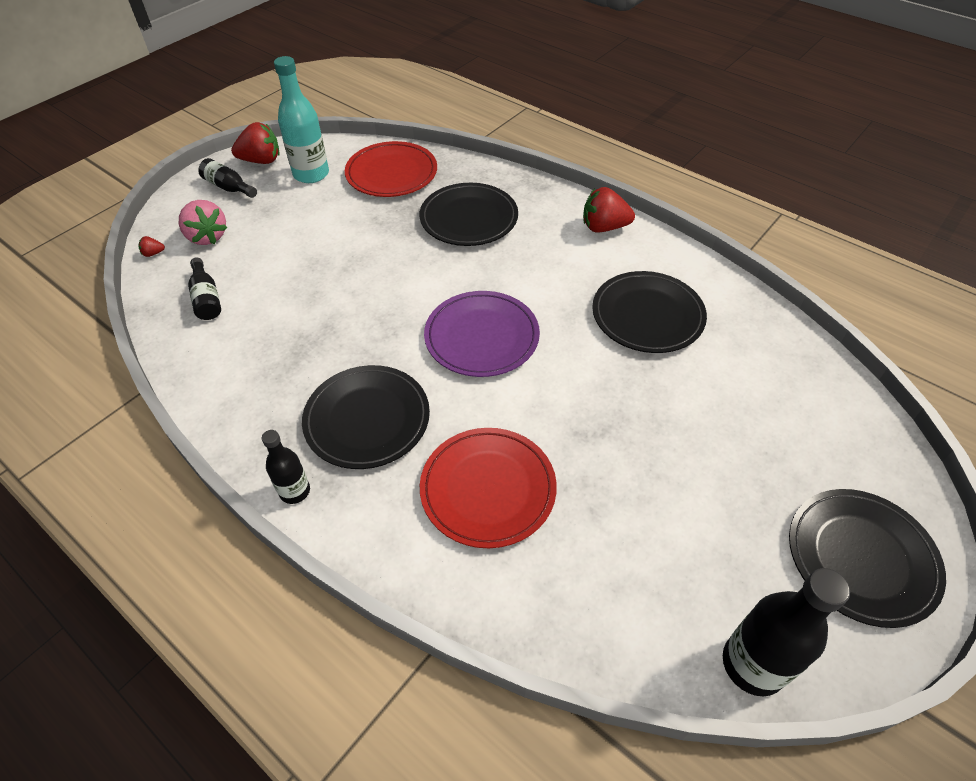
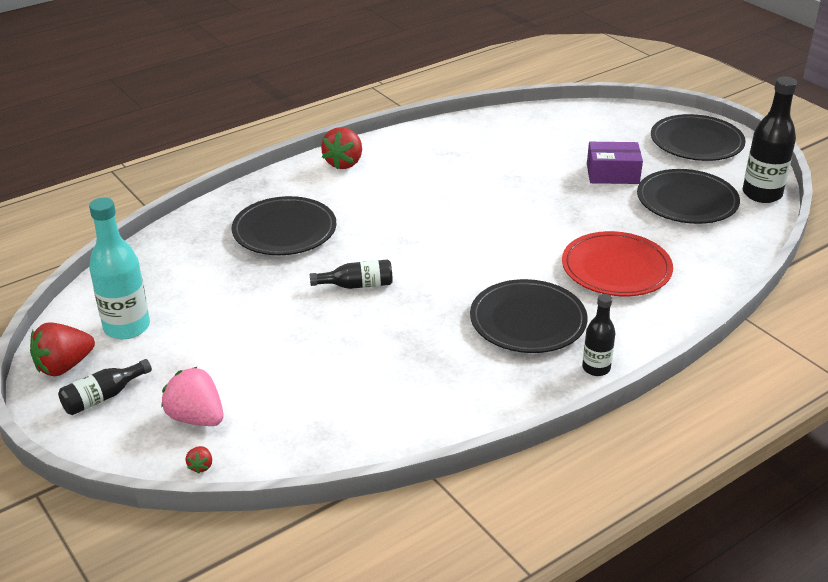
camera: 75 degrees left, 15 degrees down
pink strawberry [179,200,227,245] -> pink strawberry turned 120 degrees counterclockwise [161,367,224,426]
black bottle [188,257,221,320] -> black bottle moved to [310,259,393,289]
red strawberry [231,122,280,164] -> red strawberry turned 135 degrees counterclockwise [30,322,95,376]
red plate [345,141,437,197] -> none
purple plate [424,291,540,377] -> none
black plate [592,271,707,353] -> black plate moved to [637,169,740,224]
none -> purple box [587,142,643,184]

